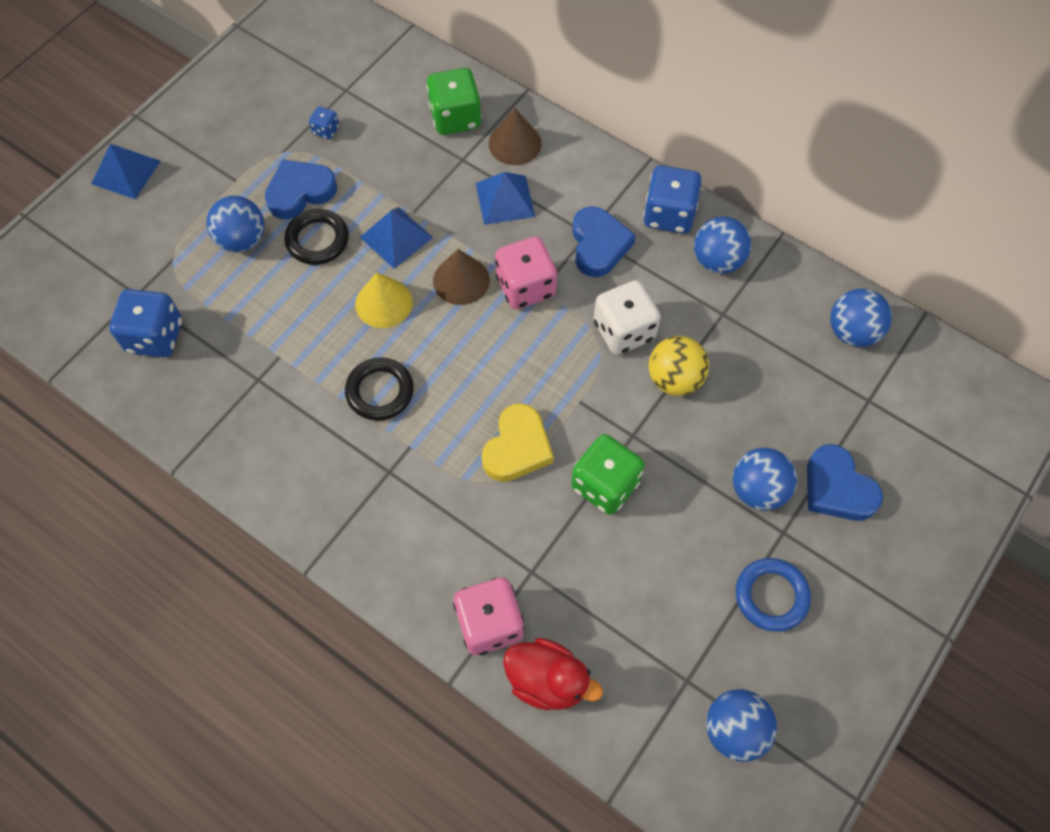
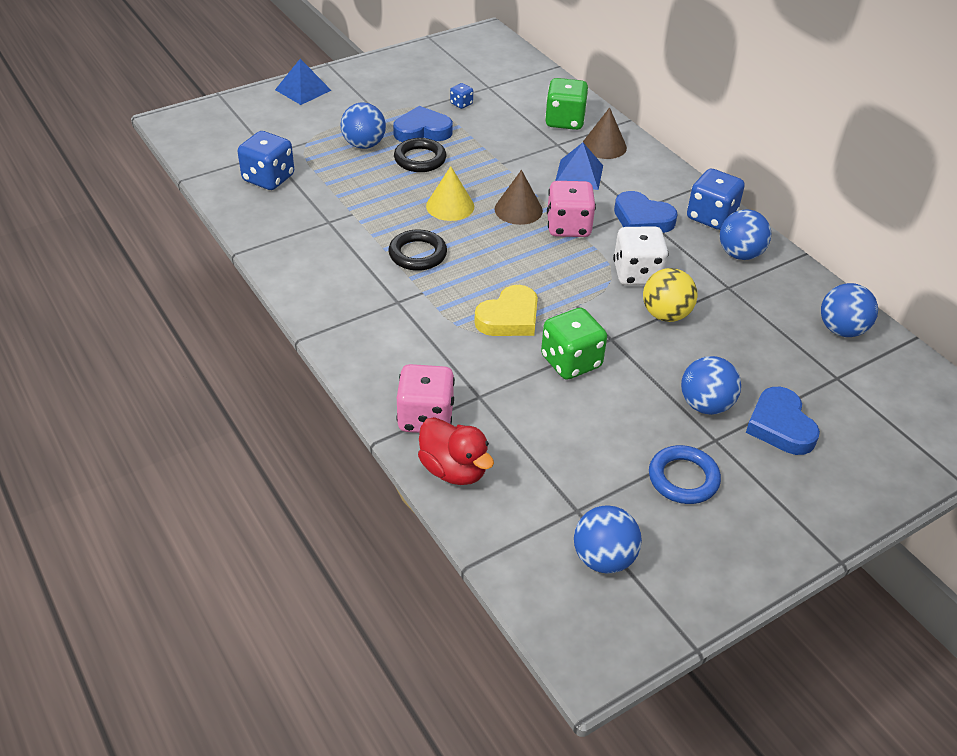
camera: 20 degrees right, 20 degrees down
blue pyramid [360,207,433,269] -> none
blue heart [572,206,636,277] -> blue heart turned 105 degrees clockwise [614,191,678,233]

